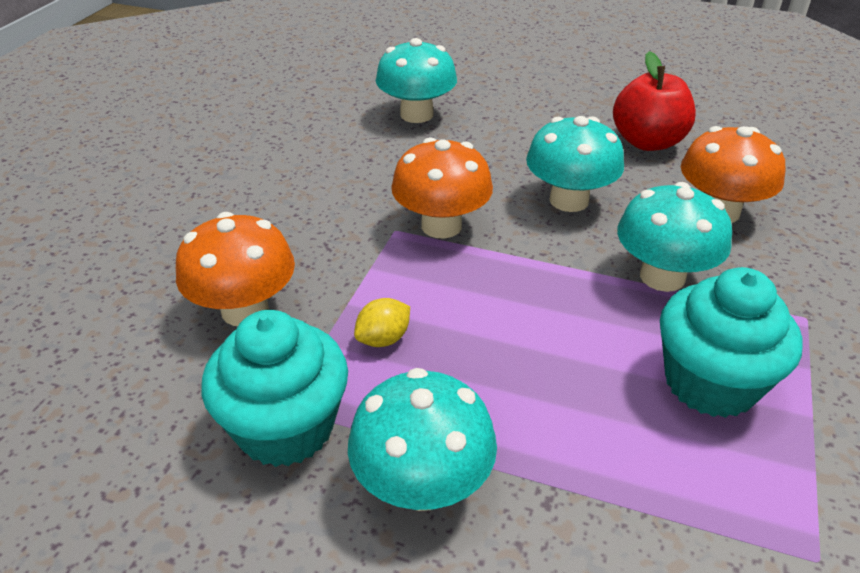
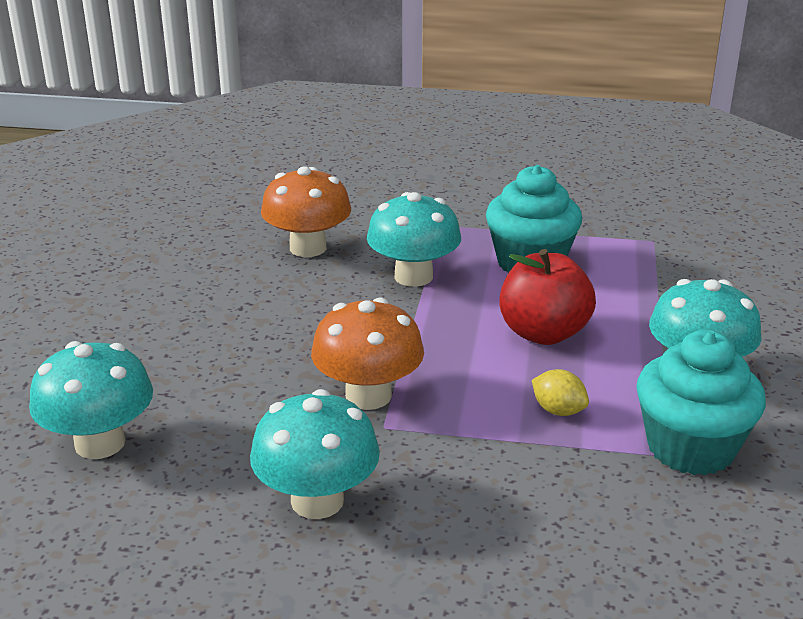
camera: 100 degrees left, 10 degrees down
orange mushroom [176,212,295,326] -> none
turquoise mushroom [526,116,624,212] -> turquoise mushroom moved to [250,389,380,519]
red apple [613,51,696,151] -> red apple moved to [499,249,596,345]

